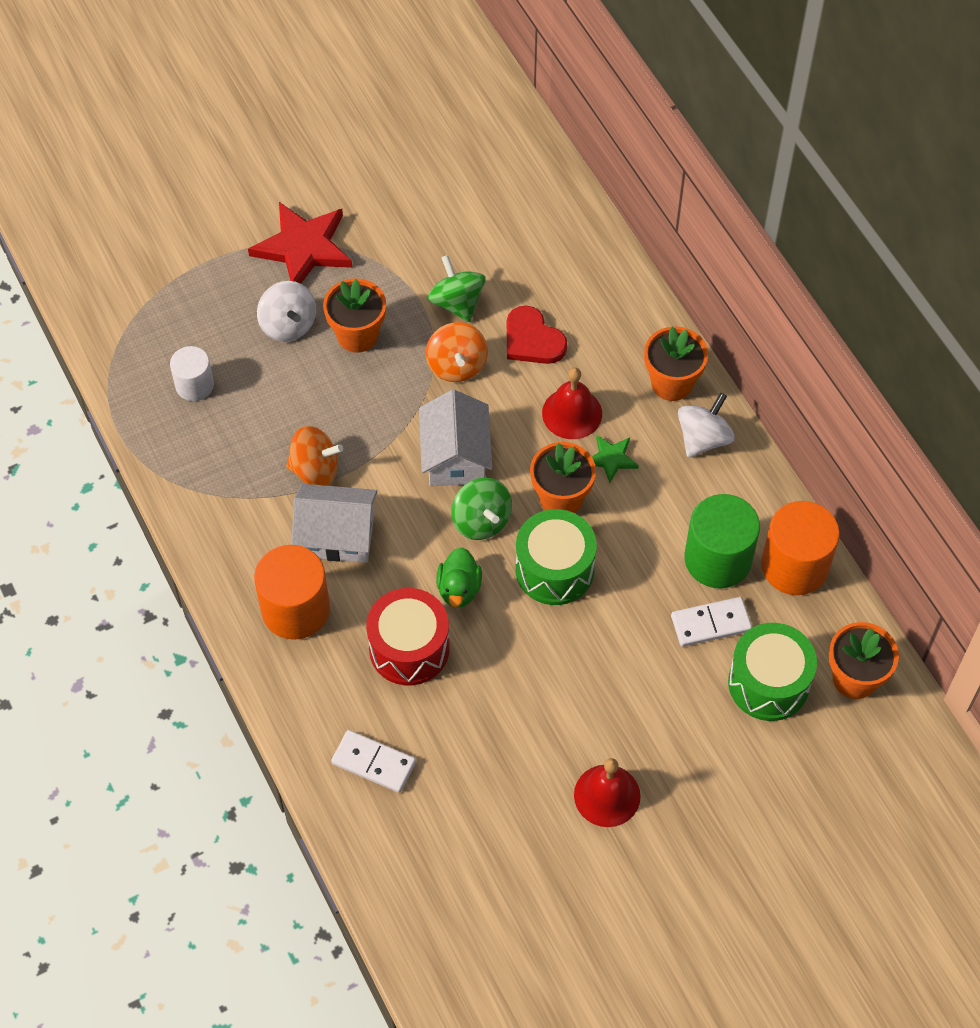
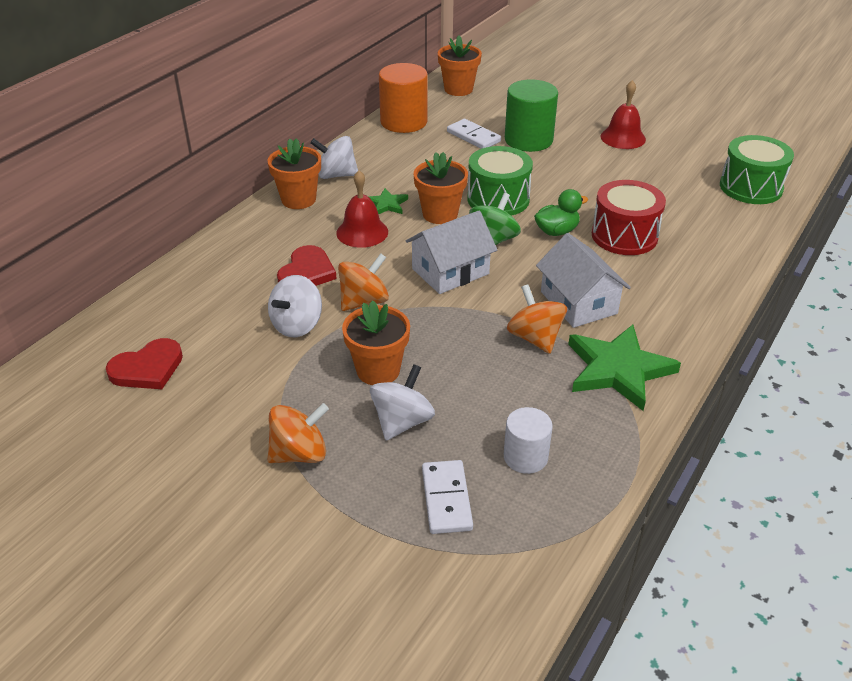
camera: 120 degrees left, 20 degrees down
red star [248,202,352,284] -> orange spinning top [268,403,329,463]
orange cylinder [254,545,330,640] -> none
white domino [331,730,416,793] -> white domino moved to [422,460,473,534]
green spinning top [428,255,486,322] -> white spinning top [268,275,322,337]
green cylinder [684,494,760,589] -> green cylinder moved to [505,79,558,152]
green drum [728,623,817,721] -> green drum moved to [720,135,794,204]
none -> red heart [106,338,183,389]
none -> green star [568,325,681,411]

